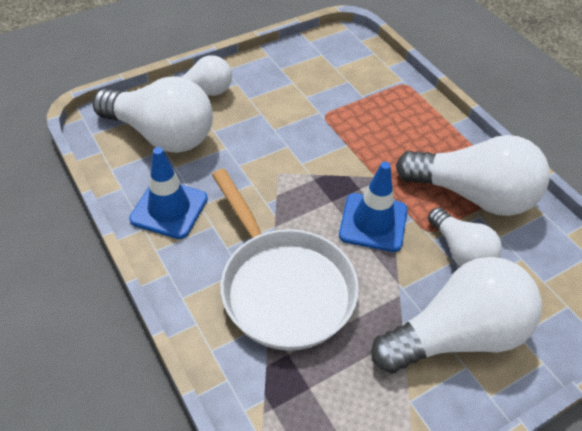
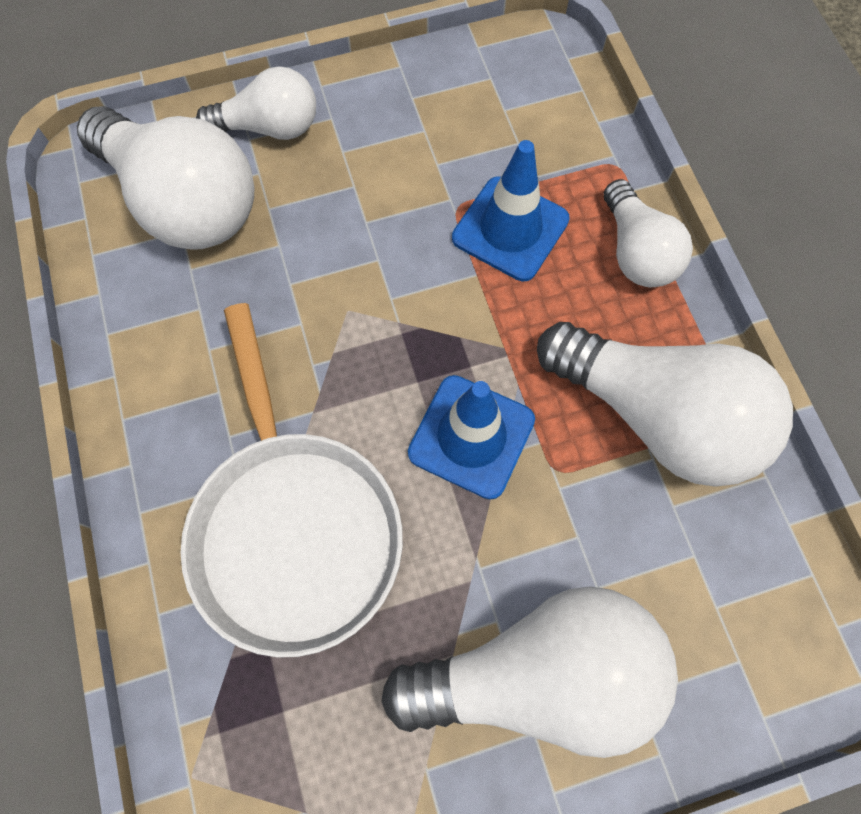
camera: 15 degrees right, 20 degrees up
blue traffic cone [129,147,208,239] -> blue traffic cone moved to [452,140,570,281]
white light bulb [428,207,502,267] -> white light bulb moved to [604,179,693,287]

